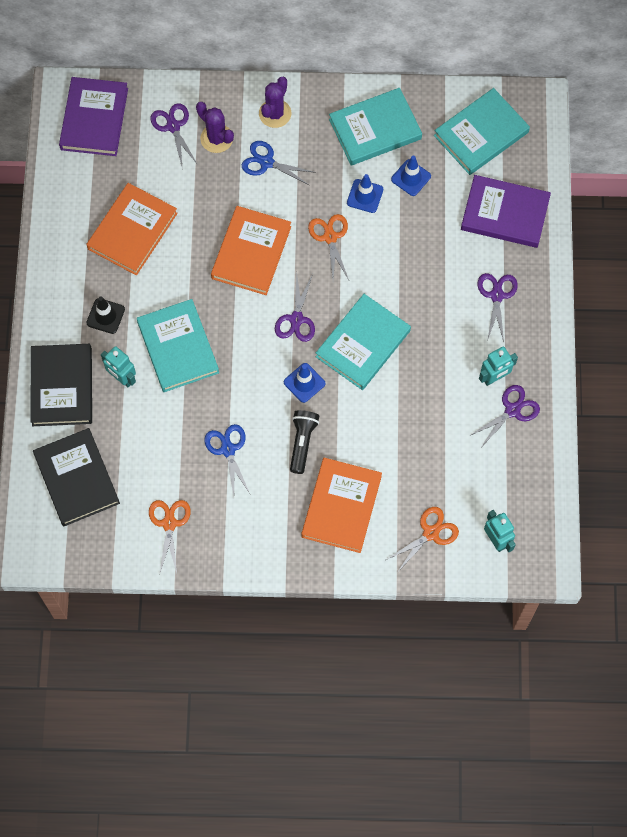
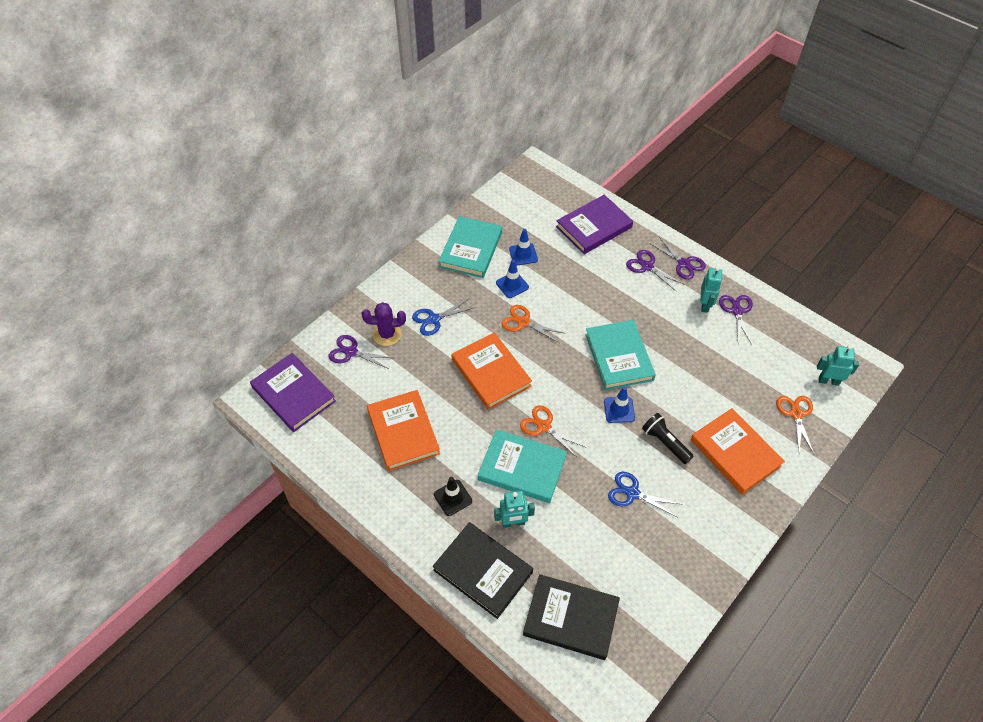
camera: 50 degrees left, 15 degrees down
orange scissors [149,500,191,573] -> orange scissors moved to [520,405,585,457]
purple cactus [259,77,291,128] -> none
purple scissors [275,274,315,342] -> purple scissors moved to [650,237,706,280]
turquoise book [434,88,530,175] -> none

